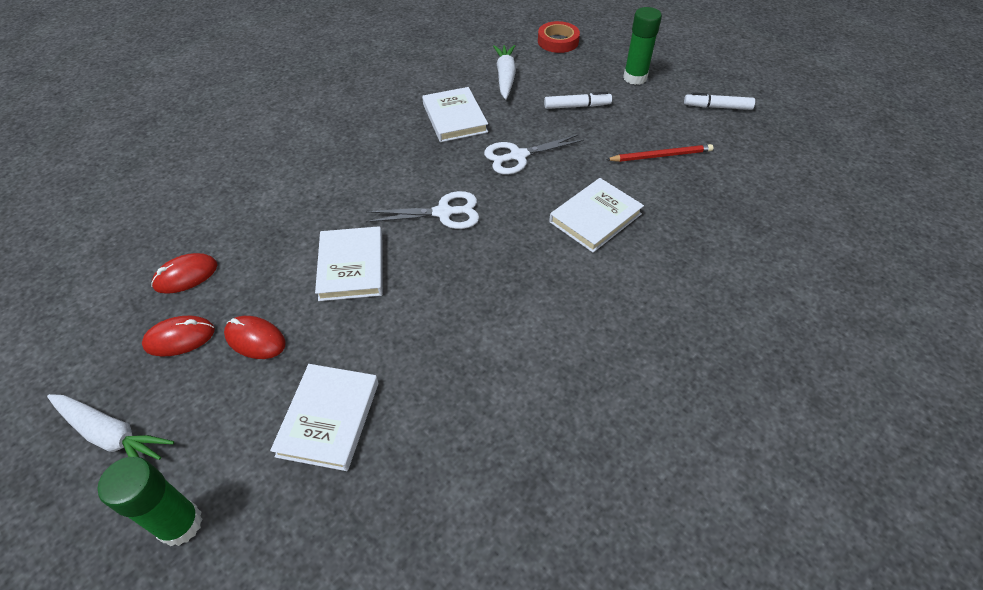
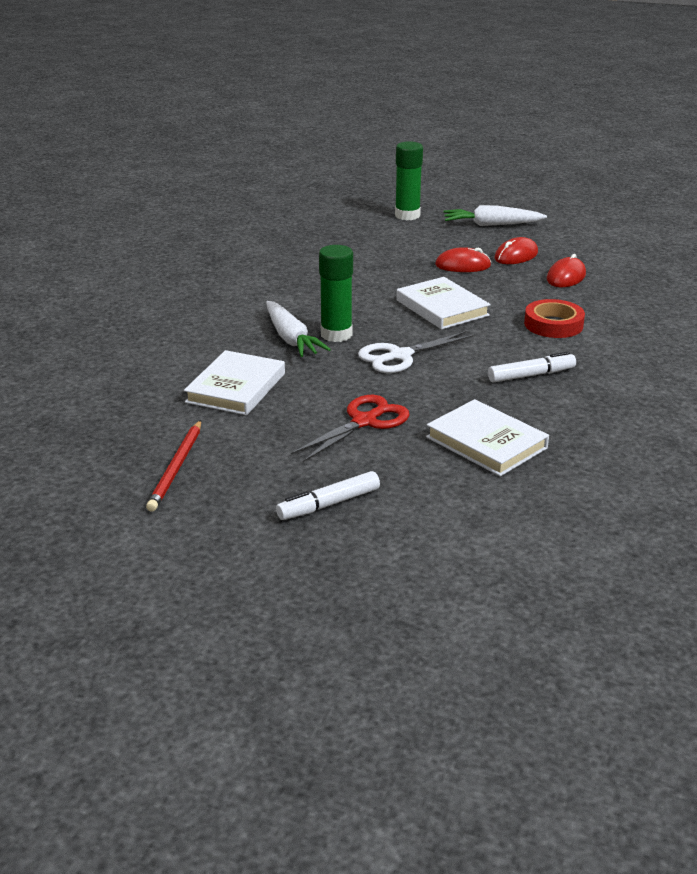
camera: 155 degrees right, 20 degrees down
white book [270,364,378,471] -> none
white scissors [484,134,584,175] -> red scissors [291,395,409,462]
white carrot [493,45,516,99] -> white carrot moved to [266,301,331,357]
red tape [538,21,580,53] -> red tape moved to [524,299,585,338]
red pencil [606,144,713,162] -> red pencil turned 45 degrees counterclockwise [146,420,201,512]
green glue stick [623,7,662,85] -> green glue stick moved to [319,245,353,342]
white marker [684,92,755,110] -> white marker moved to [488,352,576,382]

